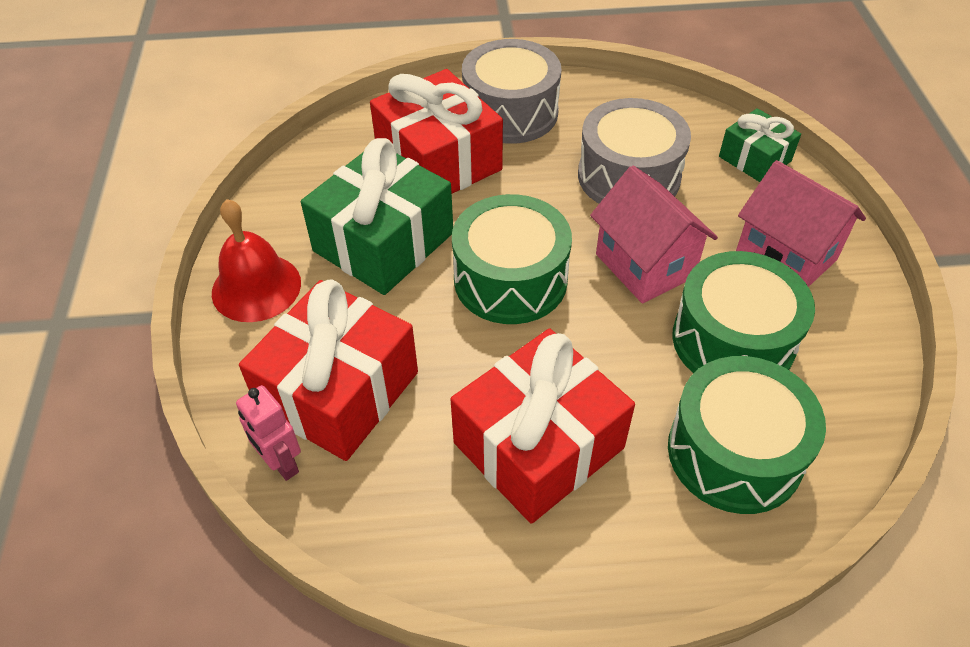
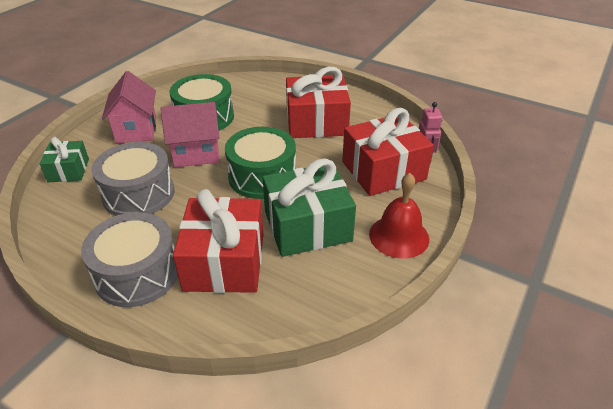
camera: 145 degrees left, 10 degrees down
pink house [590,165,718,304] -> pink house turned 75 degrees clockwise [161,102,220,167]
green drum [668,356,826,514] -> none

